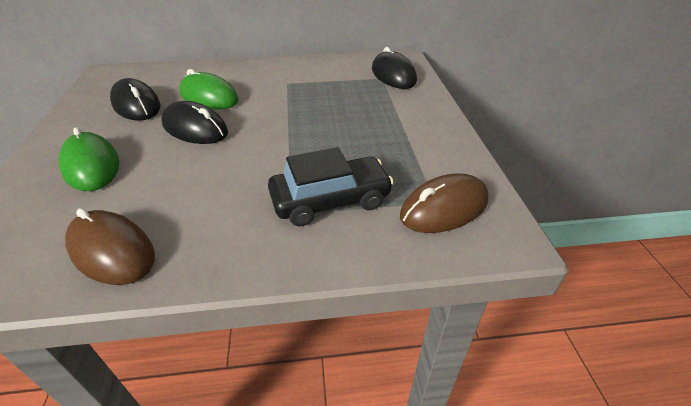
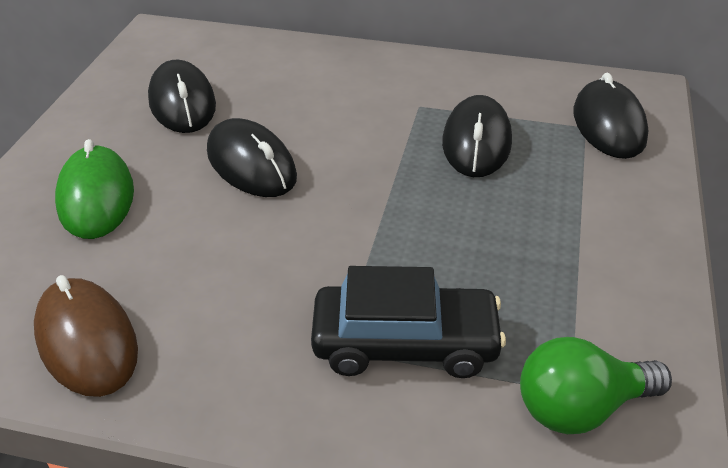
camera: 20 degrees right, 0 degrees up
green mouse [179,69,239,109] -> none
brown mouse [400,173,489,233] -> green light bulb [520,337,672,434]
none -> black mouse [442,95,512,177]

